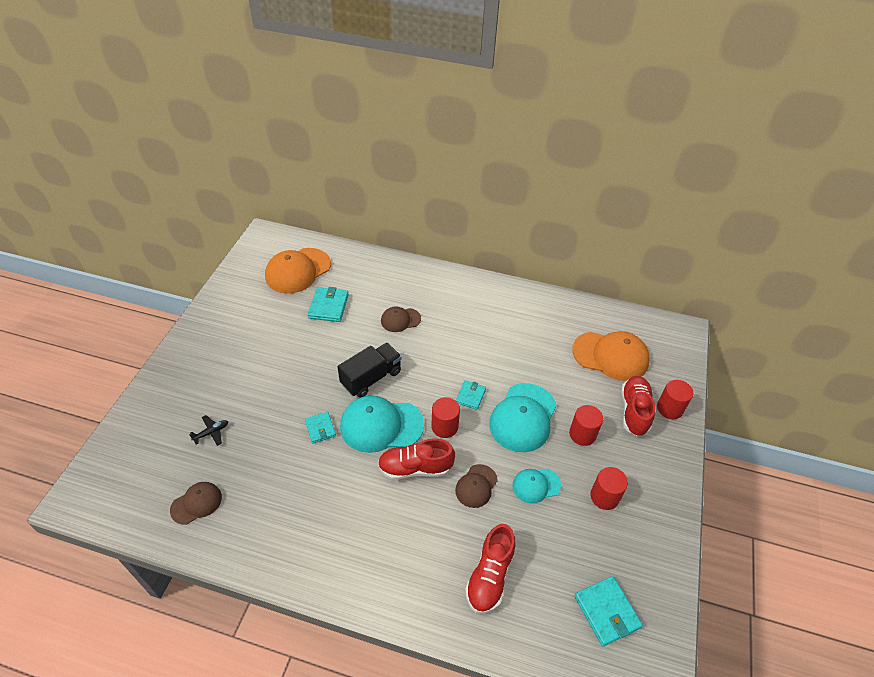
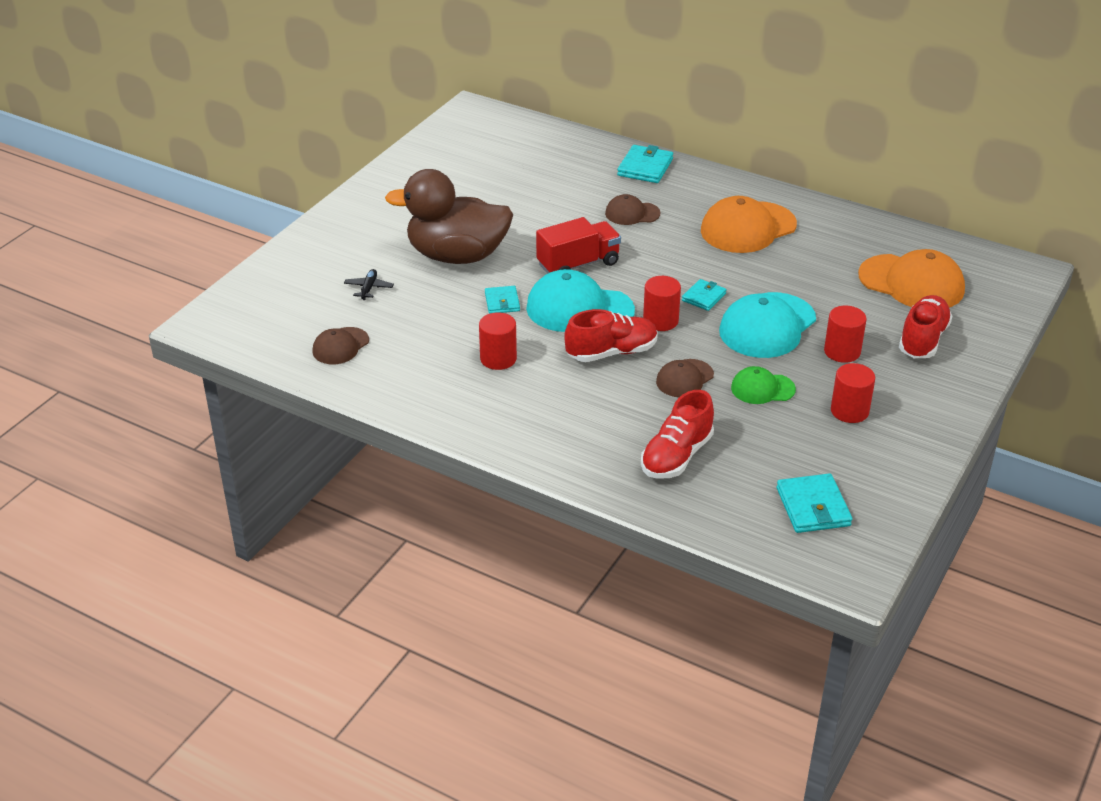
camera: 15 degrees right, 10 degrees down
brown cap [170,482,222,525] -> brown cap turned 150 degrees clockwise [312,327,369,364]
black plane [189,415,228,446] -> black plane turned 60 degrees counterclockwise [344,269,394,300]
orange cap [265,248,331,294] -> orange cap moved to [701,196,797,253]
turquoise wallet [308,287,349,322] -> turquoise wallet moved to [617,145,673,183]
black truck [338,343,402,398] -> red truck [536,217,621,274]
red shoe [378,438,455,480] -> red shoe turned 150 degrees clockwise [564,309,658,362]
turquoise cap [512,468,561,504] -> green cap [731,366,796,404]
red cylinder [657,380,693,419] -> red cylinder moved to [479,312,517,370]
none -> brown duck [385,169,513,264]

